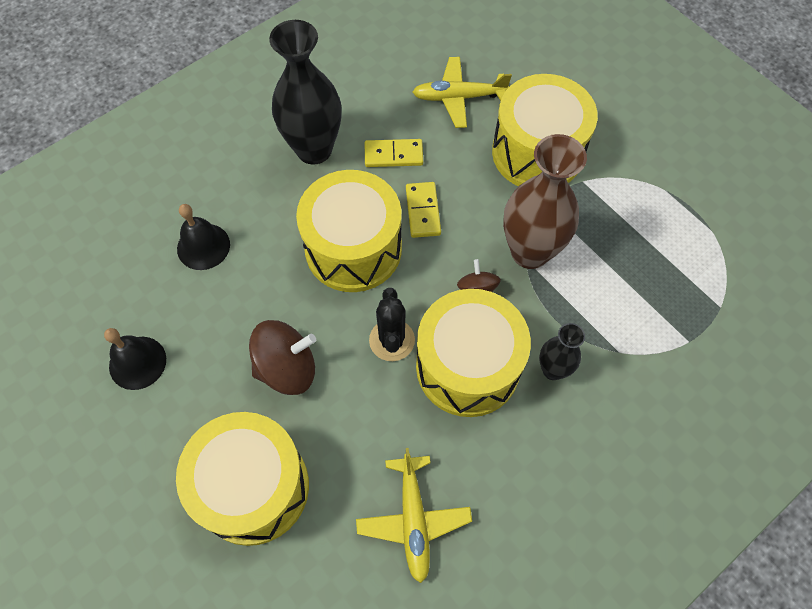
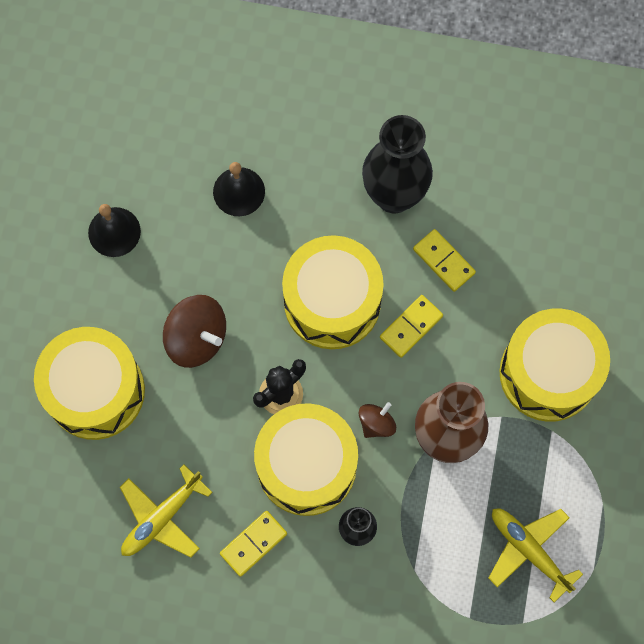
camera: 50 degrees right, 10 degrees up
yellow plane [412,57,512,128] -> yellow plane moved to [489,508,583,602]
none -> yellow domino [220,511,287,577]

